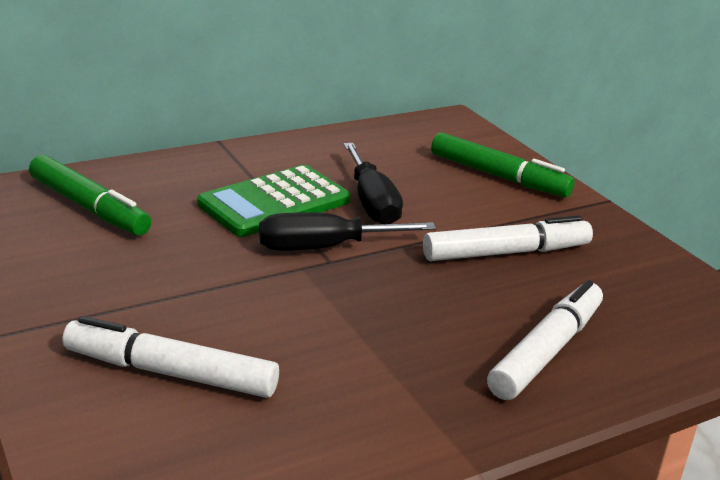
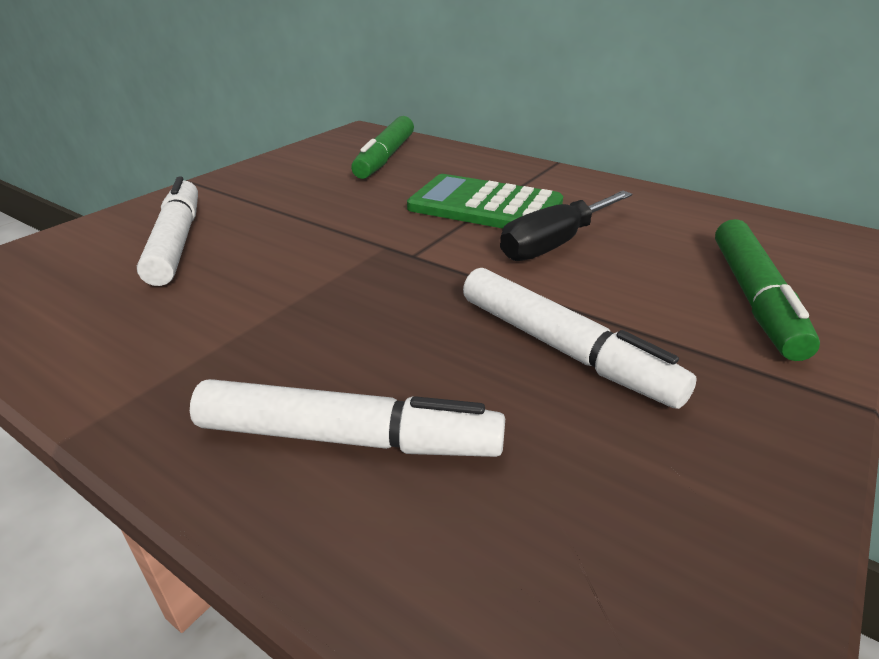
camera: 65 degrees right, 5 degrees up
black screwdriver [259,212,436,251] -> none

